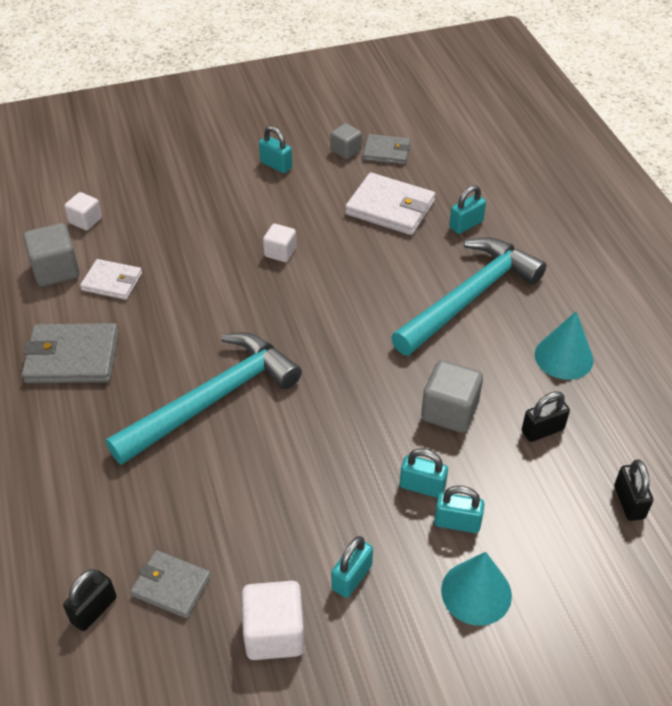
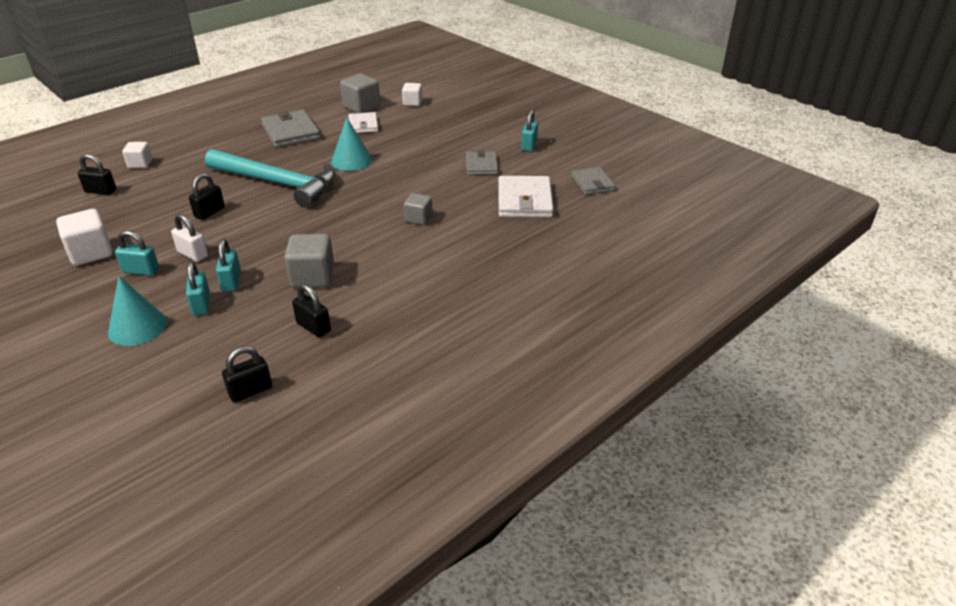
camera: 65 degrees right, 10 degrees down
grey wallet [130,550,211,618] -> grey wallet moved to [466,150,498,175]
white cube [263,224,296,262] -> white cube moved to [122,142,152,168]
grey cube [330,123,362,159] -> grey cube moved to [404,193,433,225]
turquoise hammer [391,238,547,356] -> none
turquoise padlock [449,185,486,234] -> none
turquoise cone [535,311,594,380] -> turquoise cone moved to [331,117,372,171]
none -> white padlock [171,214,208,262]
none -> black padlock [189,173,225,220]

